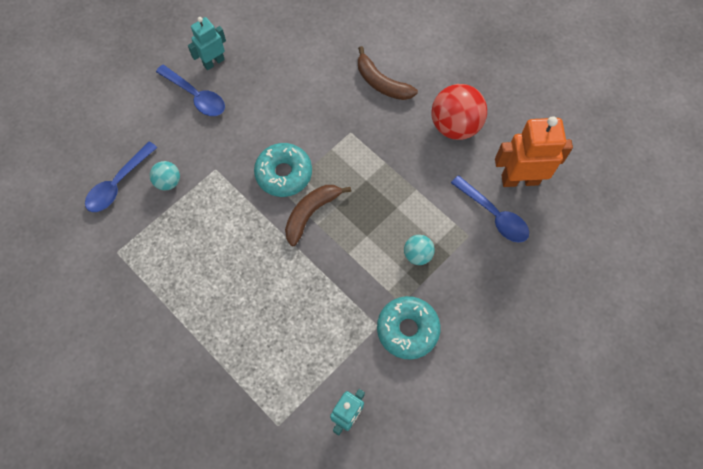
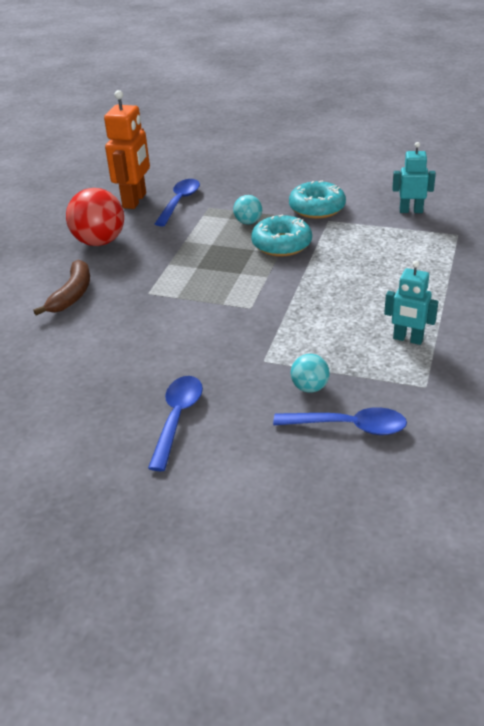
camera: 115 degrees left, 30 degrees down
turquoise robot [188,17,226,70] -> turquoise robot moved to [384,261,438,345]
turquoise donut [254,143,312,197] -> turquoise donut moved to [251,214,312,257]
brown banana [285,185,351,246] -> none
orange robot [495,116,573,187] -> orange robot turned 135 degrees counterclockwise [104,90,150,209]

